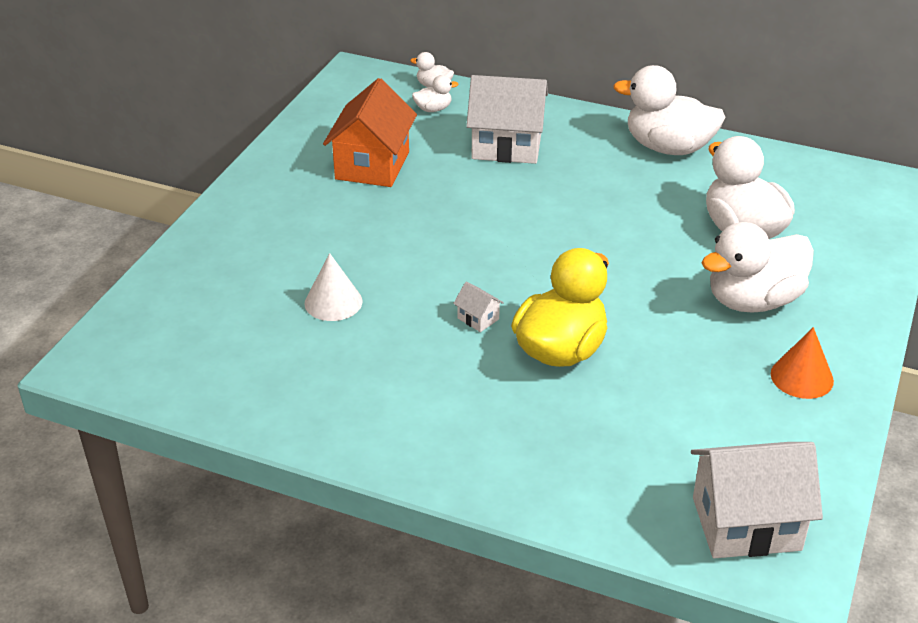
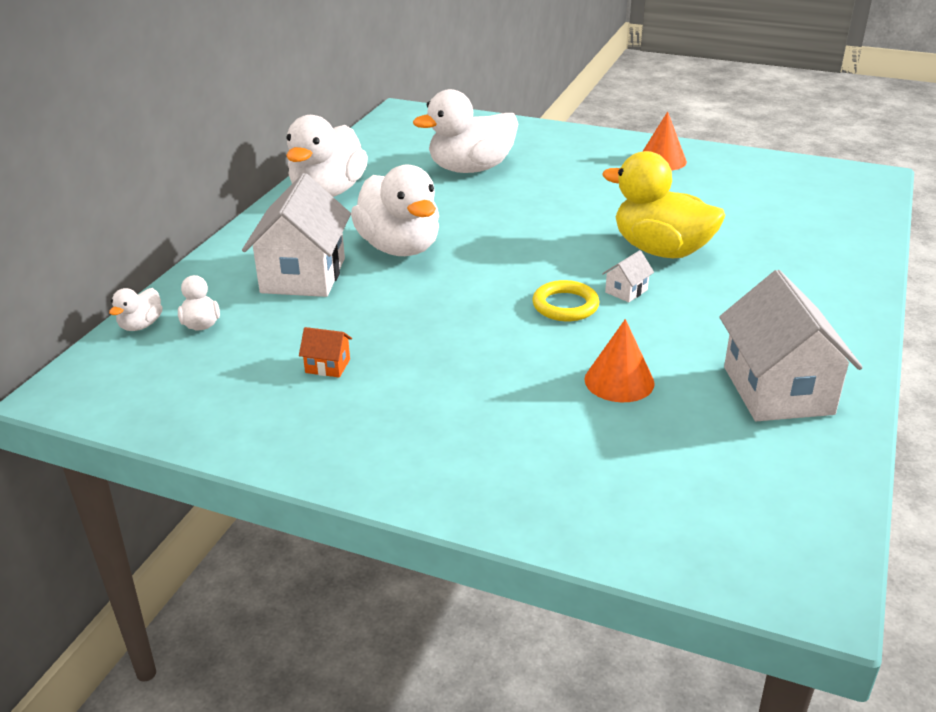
camera: 90 degrees left, 5 degrees down
white cone [304,253,363,321] -> orange cone [584,319,655,402]
orange house [323,78,417,187] -> orange house [299,327,352,378], size x0.41
white house [691,442,823,558] -> white house moved to [719,270,863,421]
white duck [701,222,814,313] -> white duck moved to [351,165,439,256]
none -> yellow ring [532,280,599,321]

